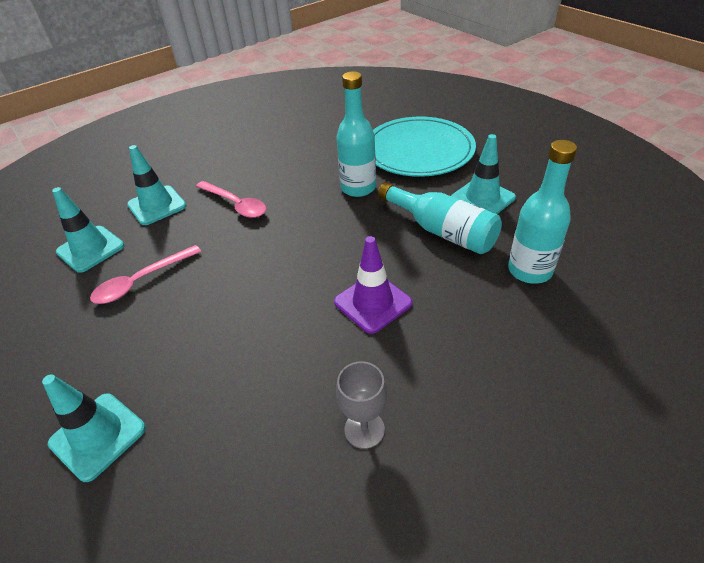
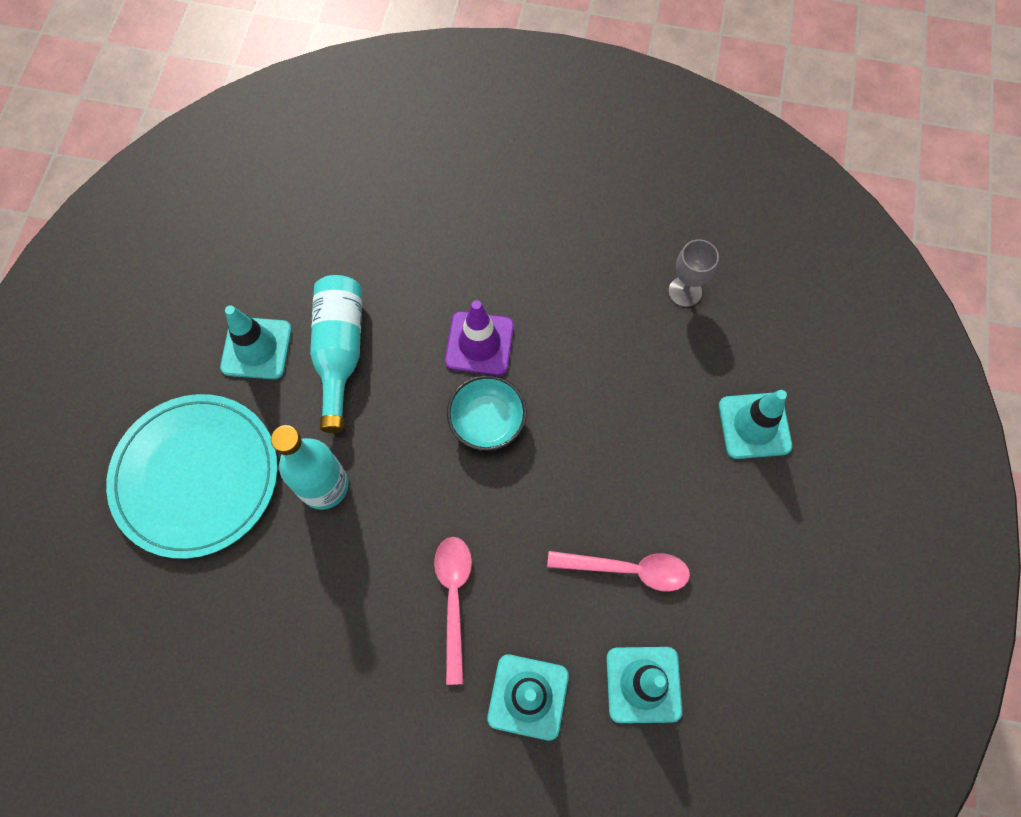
camera: 135 degrees left, 25 degrees up
grey goblet [336,361,387,449] -> grey goblet moved to [669,239,719,307]
turquoise bottle [508,140,577,284] -> none
none -> turquoise bowl [447,375,527,451]

